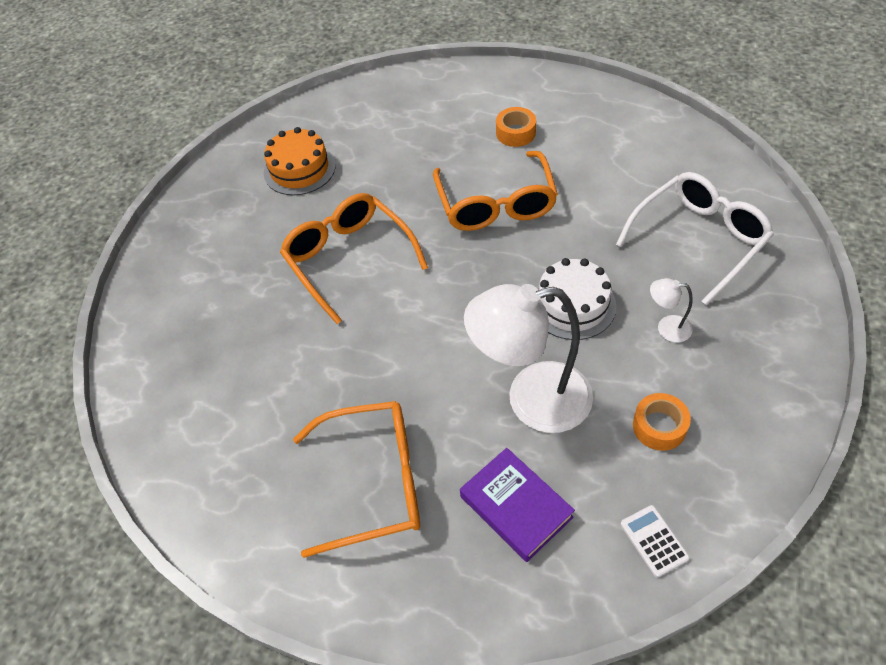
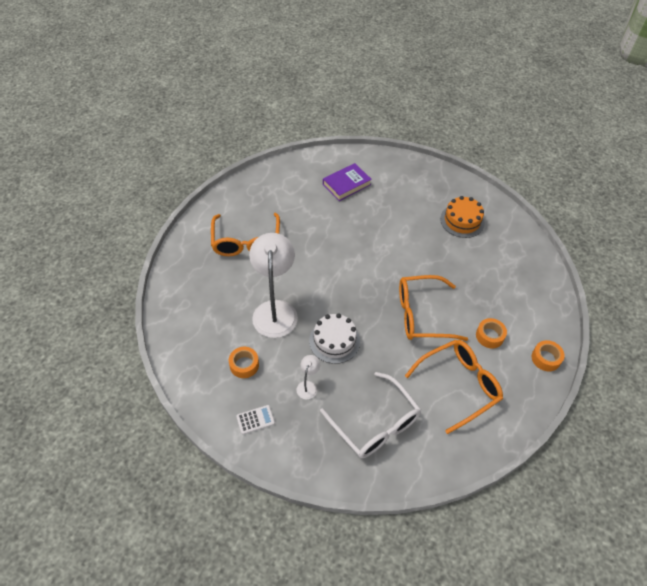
camera: 90 degrees right, 0 degrees up
orange glasses [280,193,428,324] -> orange glasses moved to [405,340,503,434]
purple book [460,448,575,562] -> purple book moved to [323,163,372,201]
white calculator [621,505,690,577] -> white calculator moved to [236,405,275,435]
none -> orange tape [532,340,565,372]

